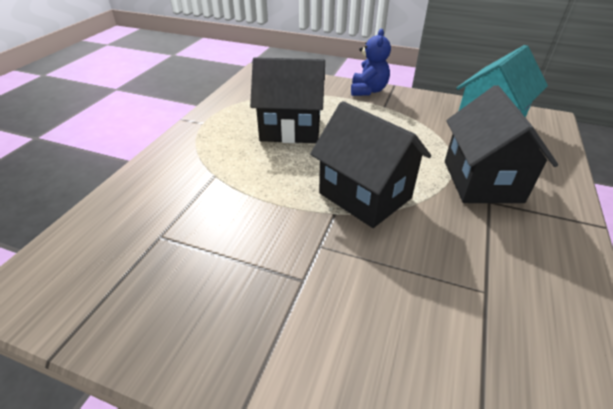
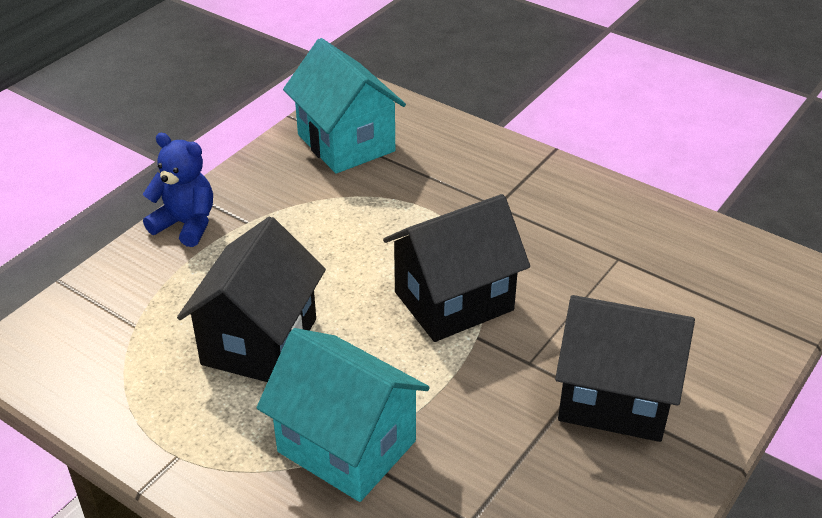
camera: 75 degrees left, 0 degrees up
black house [445,85,558,203] -> black house moved to [555,295,695,442]
none -> turquoise house [257,328,430,502]

